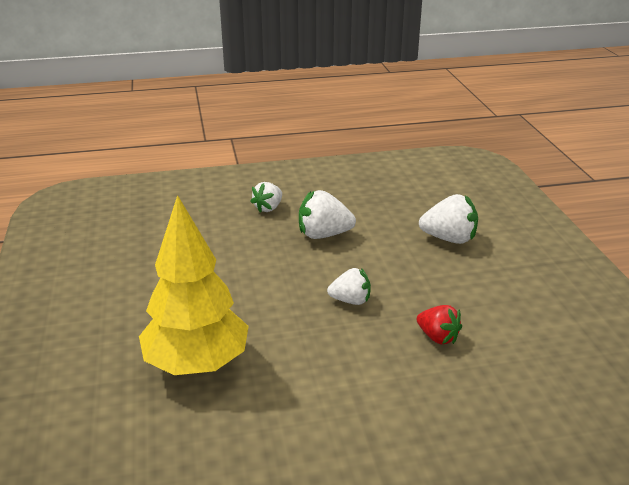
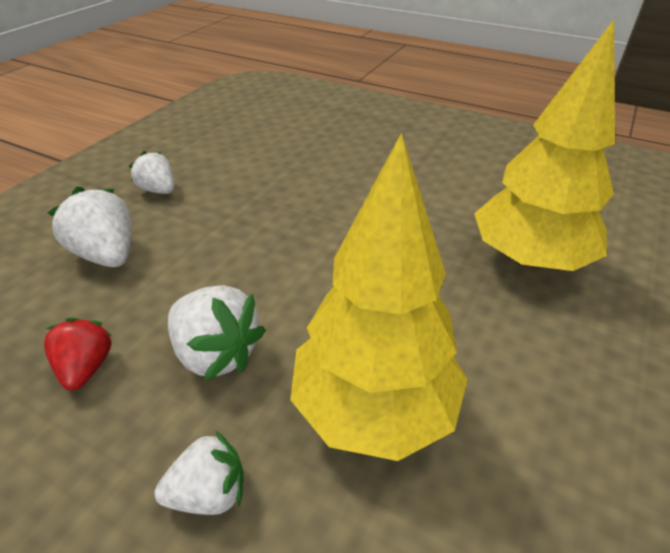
camera: 140 degrees left, 10 degrees up
white strawberry [327,268,371,305] -> white strawberry moved to [129,151,174,194]
red strawberry [417,305,462,344] -> red strawberry moved to [44,317,112,391]
none -> yellow tree [290,132,468,461]

